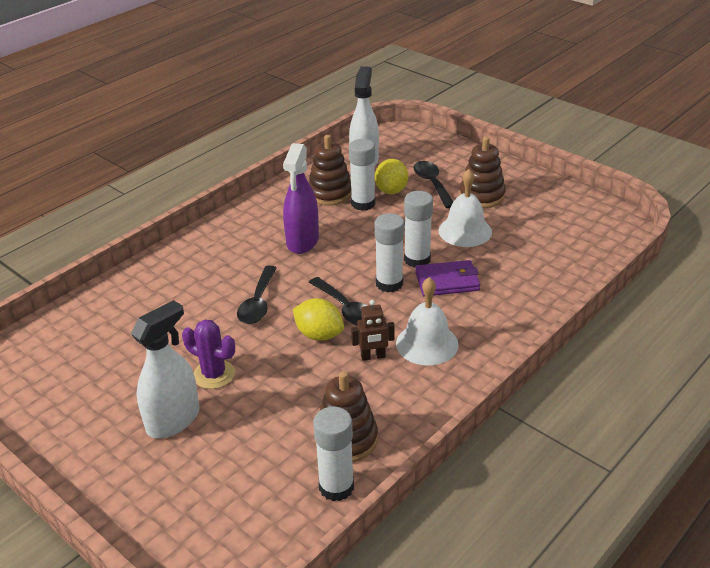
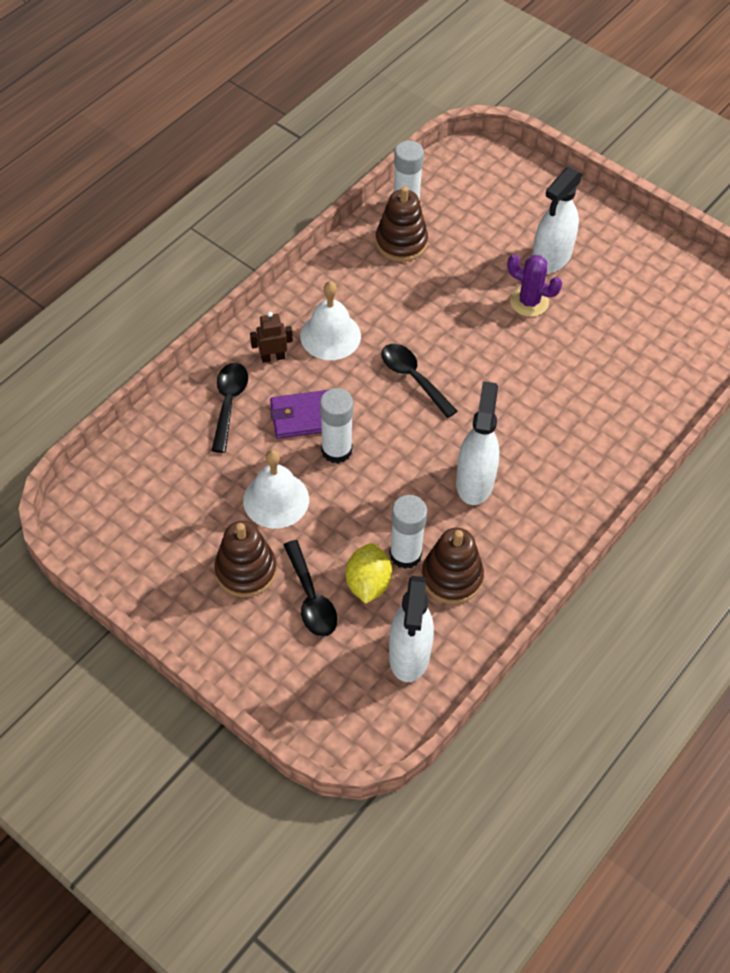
camera: 175 degrees right, 20 degrees up
black spoon [237,266,277,324] -> black spoon moved to [211,363,248,453]
purple spray bottle [283,143,319,254] -> white spray bottle [456,381,499,505]
yellow lemon [293,298,344,341] -> none
brown robot [351,300,395,361] -> brown robot moved to [250,312,293,363]
white glue stick [375,213,404,292] -> none

